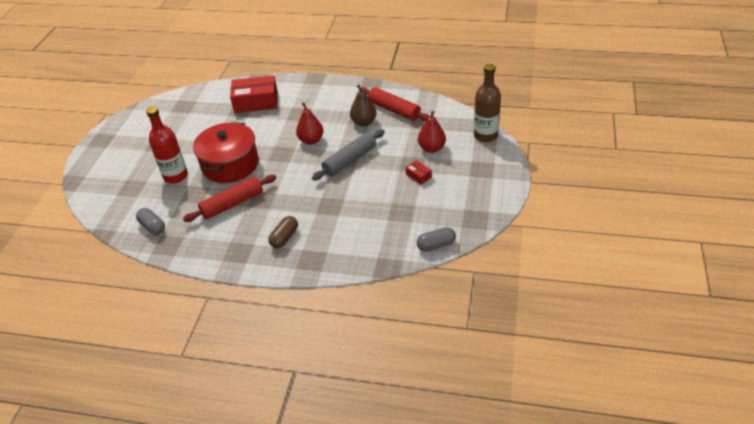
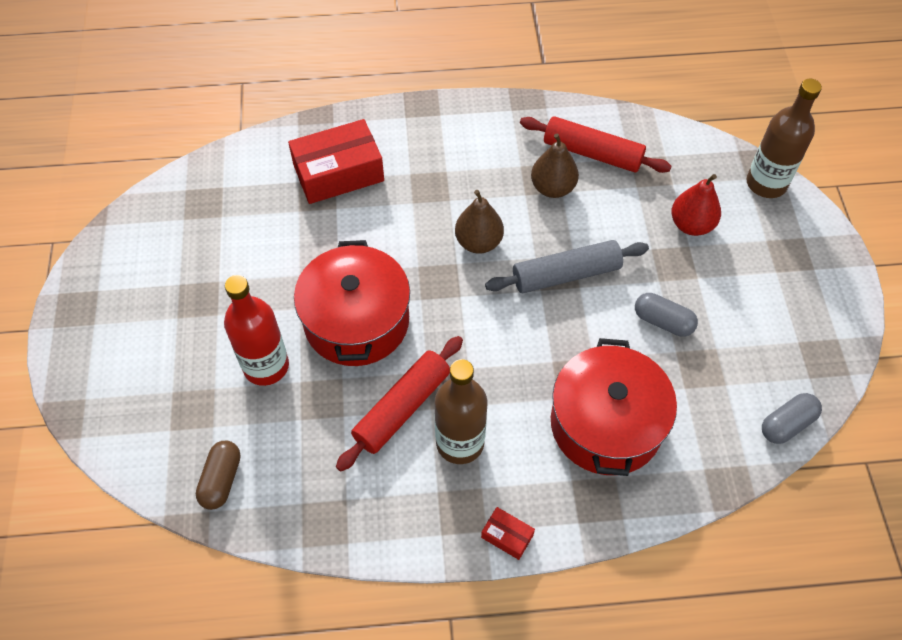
camera: 20 degrees left, 15 degrees up
grey capsule [136,208,165,235] -> grey capsule moved to [635,293,698,337]
brown capsule [268,216,298,248] -> brown capsule moved to [196,441,241,510]
red pear [296,102,324,145] -> brown pear [455,190,504,254]
grey rolling pin [312,129,385,180] -> grey rolling pin turned 45 degrees clockwise [485,240,649,293]
red box [406,160,432,185] -> red box moved to [481,507,535,560]
none -> brown bottle [435,359,487,464]
none -> red pot [551,338,677,476]

